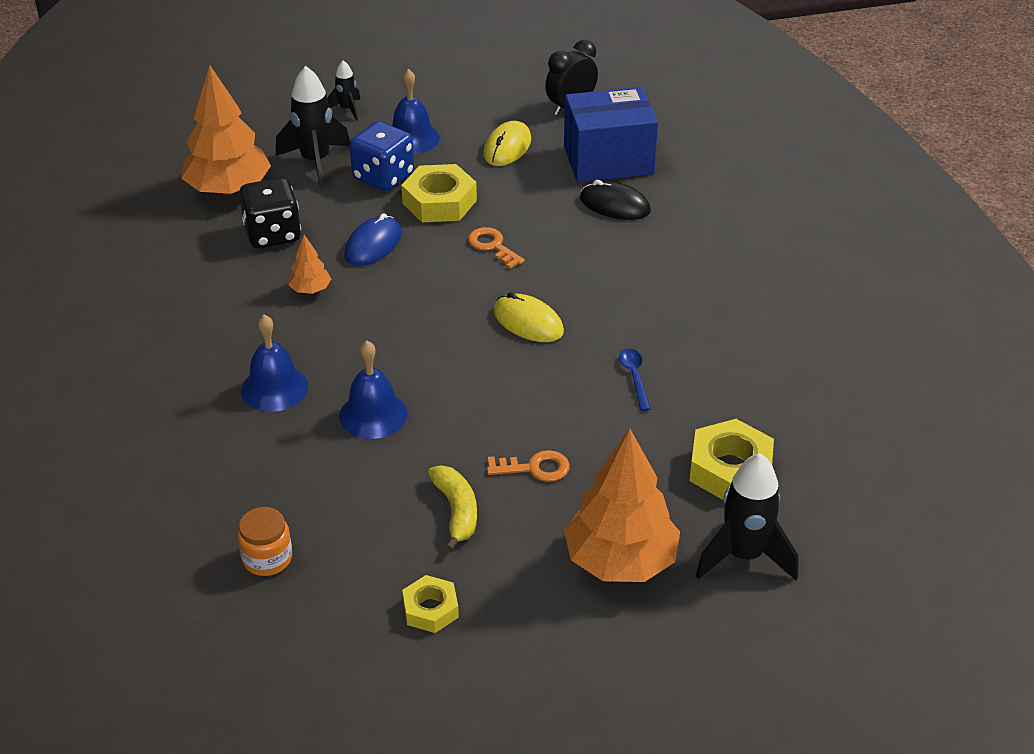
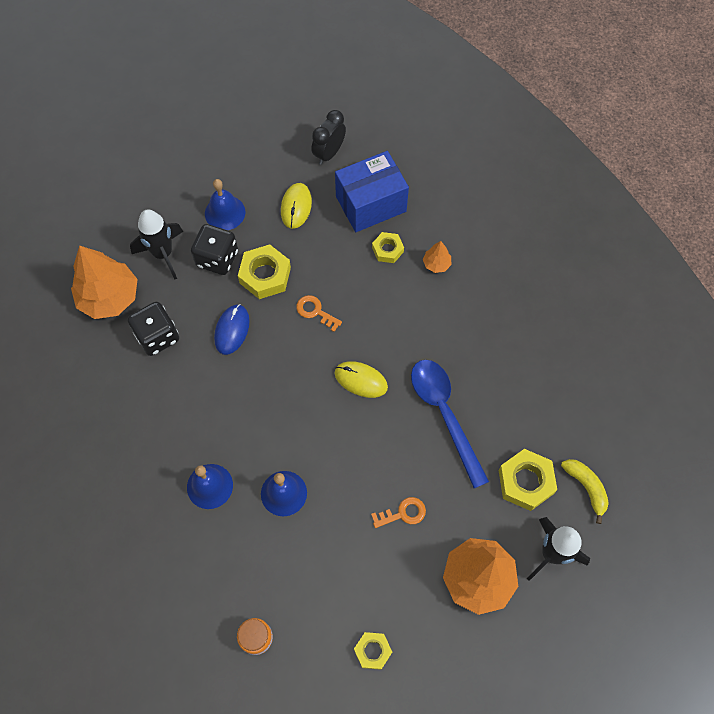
camera: 15 degrees left, 25 degrees up
orange tree [288,235,331,294] -> orange tree moved to [423,241,451,273]
black rocket [327,60,361,121] -> none
blue dice [350,121,414,191] -> black dice [191,224,238,275]
yellow banana [428,465,477,551] -> yellow banana moved to [561,459,609,524]
black mouse [580,180,651,220] -> yellow nut [372,232,404,263]
blue spoon [619,348,651,411] -> blue spoon [411,360,489,488], size x2.39

